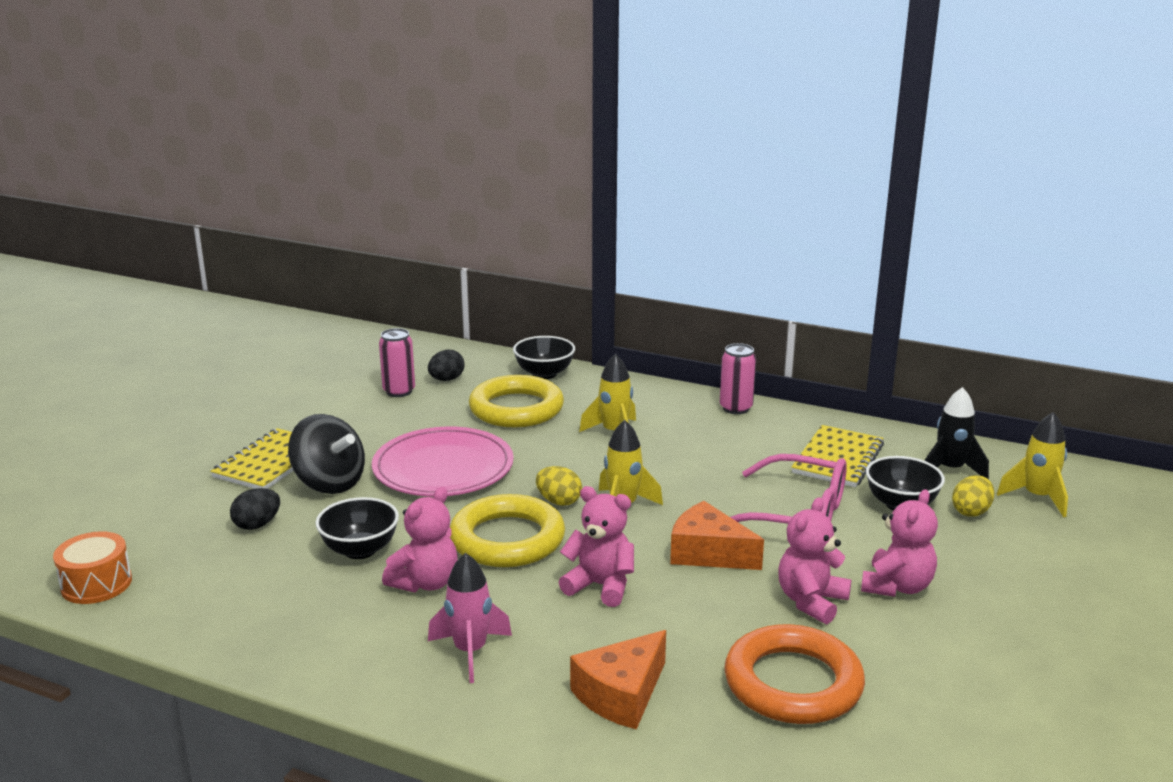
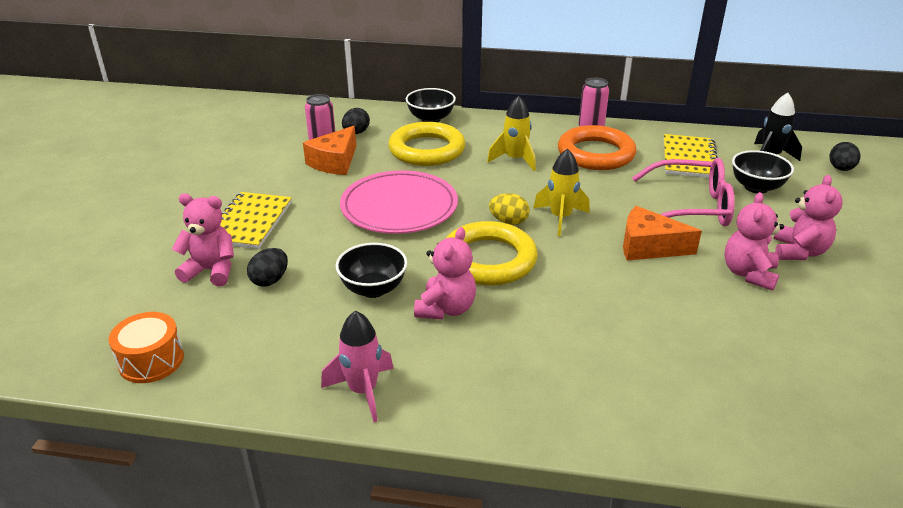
camera: 15 degrees left, 10 degrees up
black spinning top [288,414,365,494] -> none
pink rocket [428,553,512,683] -> pink rocket moved to [321,310,394,422]
pink teddy bear [558,486,634,607] -> pink teddy bear moved to [172,193,234,286]
orange cheese [570,630,666,730] -> orange cheese moved to [303,126,356,175]
orange ring [724,624,865,724] -> orange ring moved to [558,125,637,170]
yellow egg [952,475,994,517] -> none
yellow rocket [997,412,1068,517] -> black egg [829,142,861,171]

